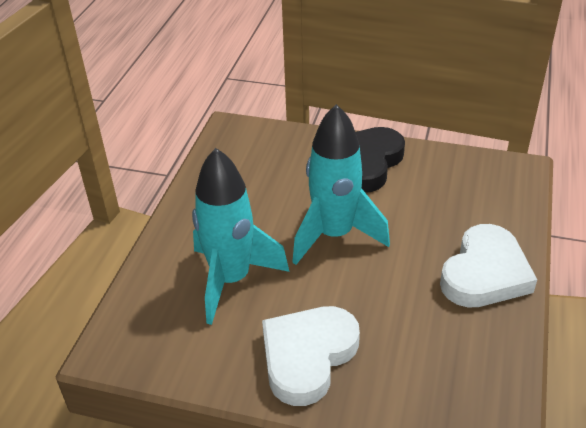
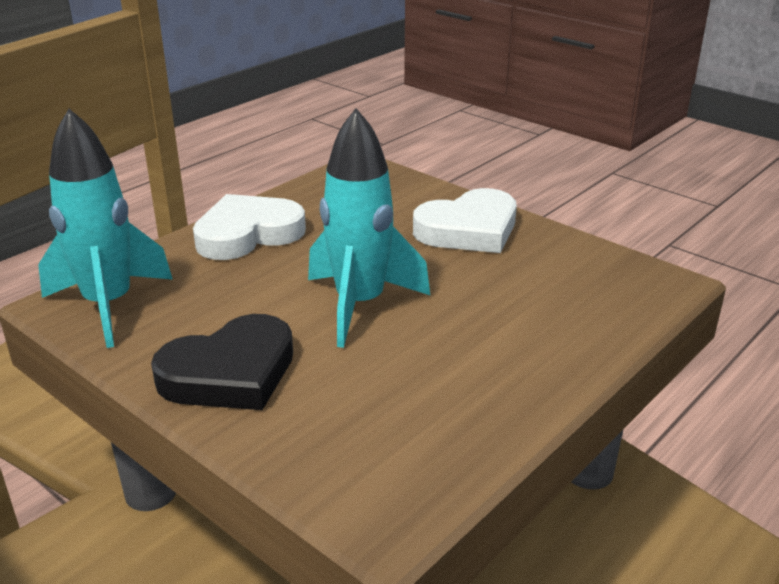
camera: 155 degrees left, 10 degrees down
turquoise rocket [192,148,290,325] -> turquoise rocket moved to [38,109,173,348]

